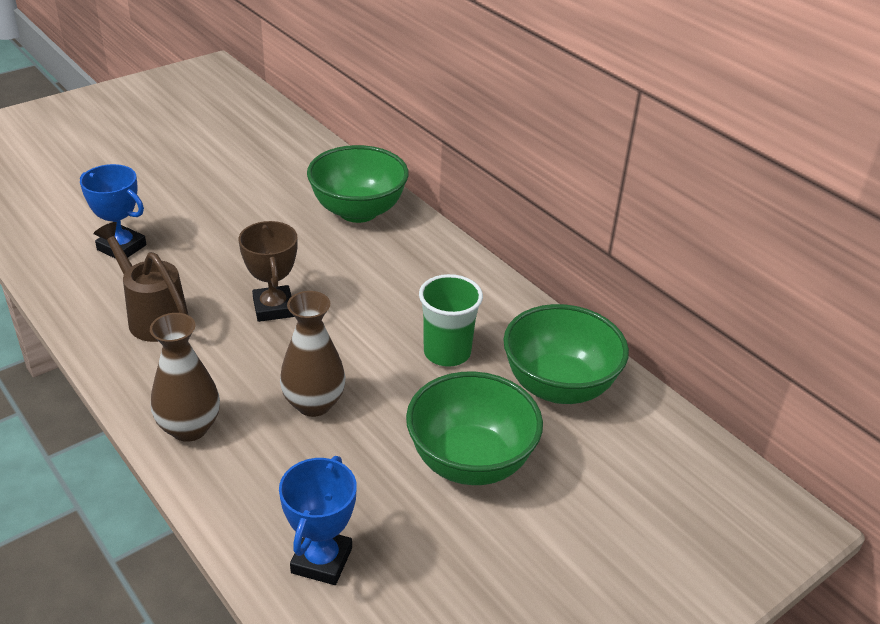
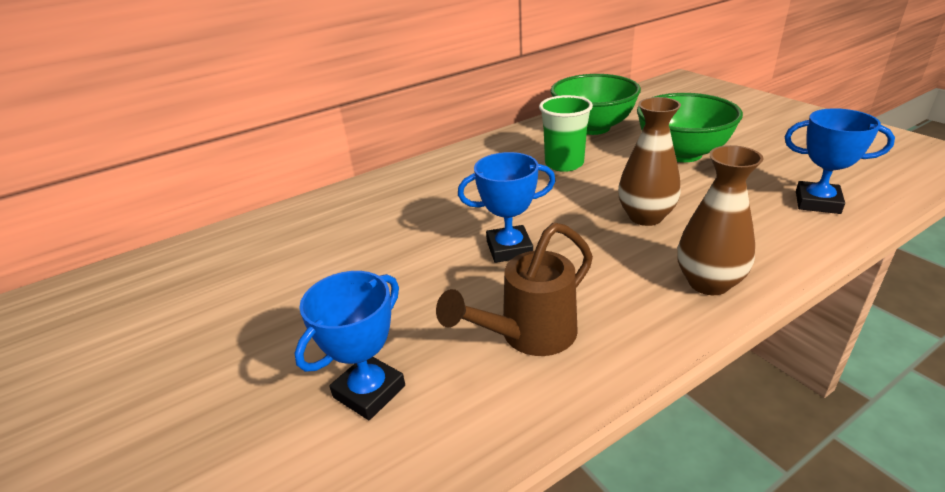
camera: 80 degrees left, 5 degrees down
brown trophy [239,221,298,322] -> blue trophy [458,152,556,263]
green bowl [307,145,409,223] -> none

